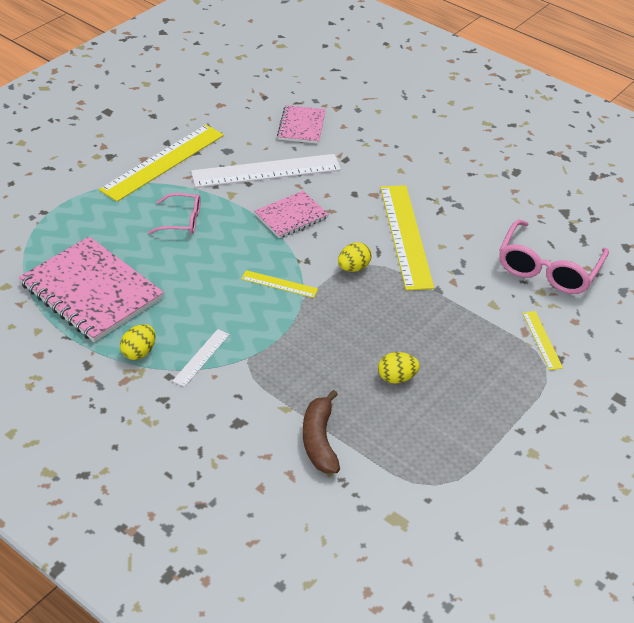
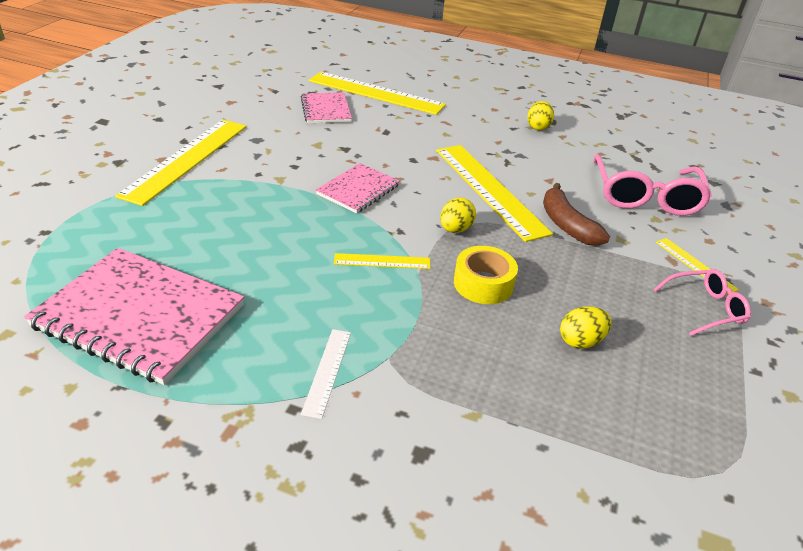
camera: 20 degrees left, 5 degrees down
yellow egg [120,324,156,360] -> yellow egg moved to [527,101,554,130]
pink glasses [148,193,201,234] -> pink glasses moved to [653,269,751,336]
white ruler [191,154,341,188] -> none
brown banana [303,390,340,473] -> brown banana moved to [543,183,610,246]
none -> yellow ruler [309,72,446,115]
none -> yellow tape [454,246,518,304]

